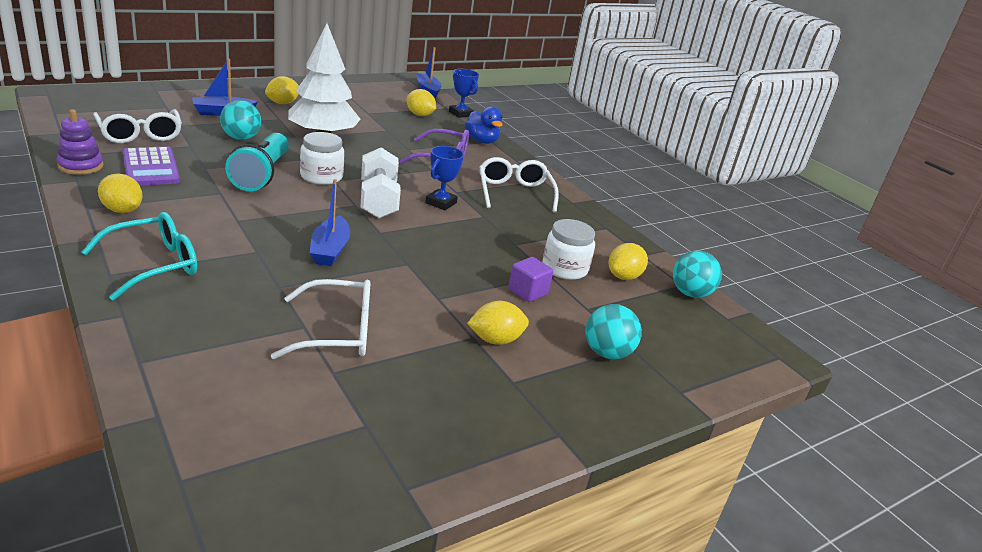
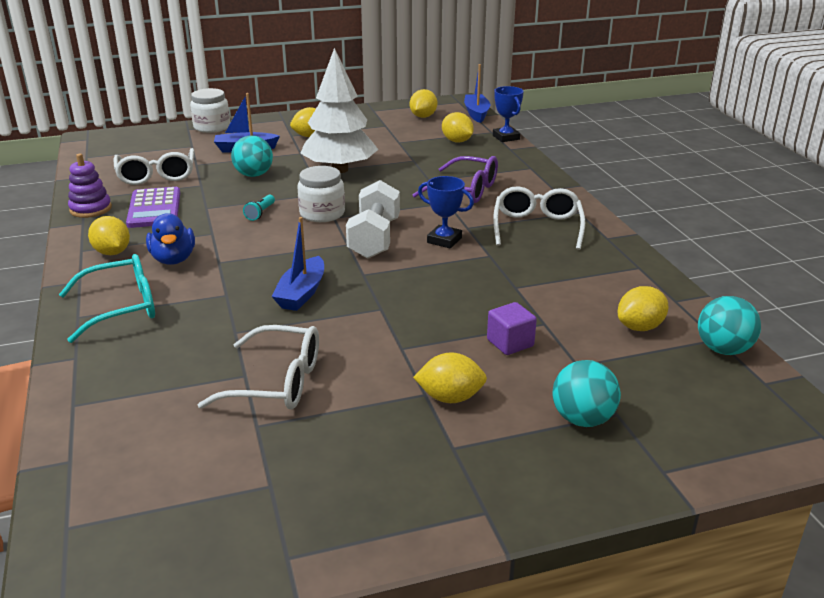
camera: 20 degrees right, 0 degrees up
turquoise flashlight [225,133,289,191] -> turquoise flashlight [243,195,275,221], size x0.41
blue trophy [425,146,464,210] -> blue trophy turned 75 degrees clockwise [418,176,474,249]
blue duck [465,106,503,144] -> blue duck moved to [146,213,195,265]
white jar [543,219,595,280] -> white jar moved to [190,88,230,133]
none -> yellow lemon [410,89,437,118]

